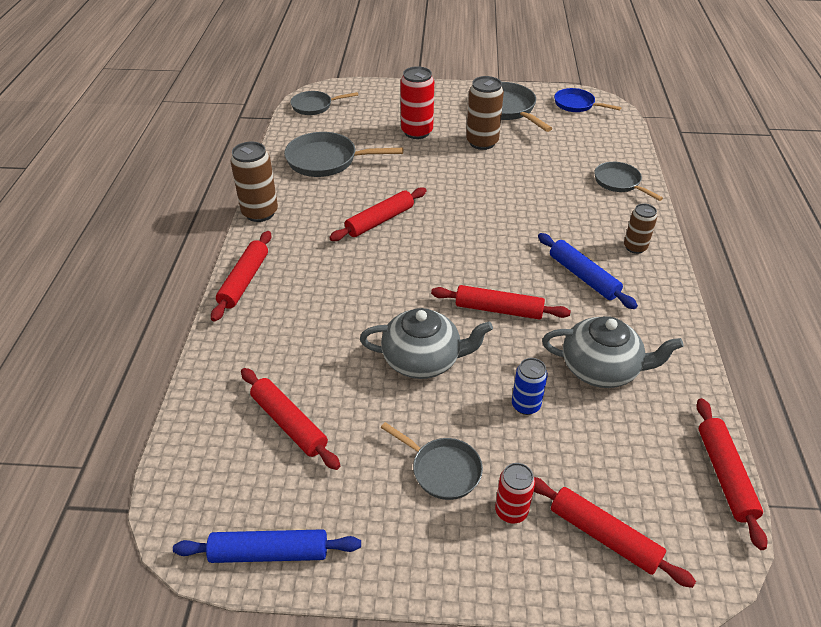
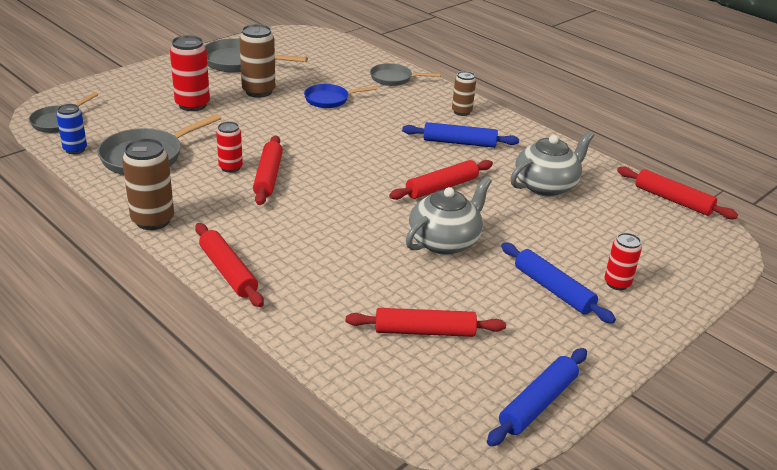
camera: 50 degrees left, 10 degrees down
grey pan [381,422,483,500] -> blue rolling pin [501,242,616,324]
blue can [512,358,548,415] -> blue can moved to [56,104,87,154]
red rolling pin [534,477,696,588] -> none
blue pan [554,88,621,112] -> blue pan moved to [304,84,378,108]
none -> red can [216,122,243,173]

